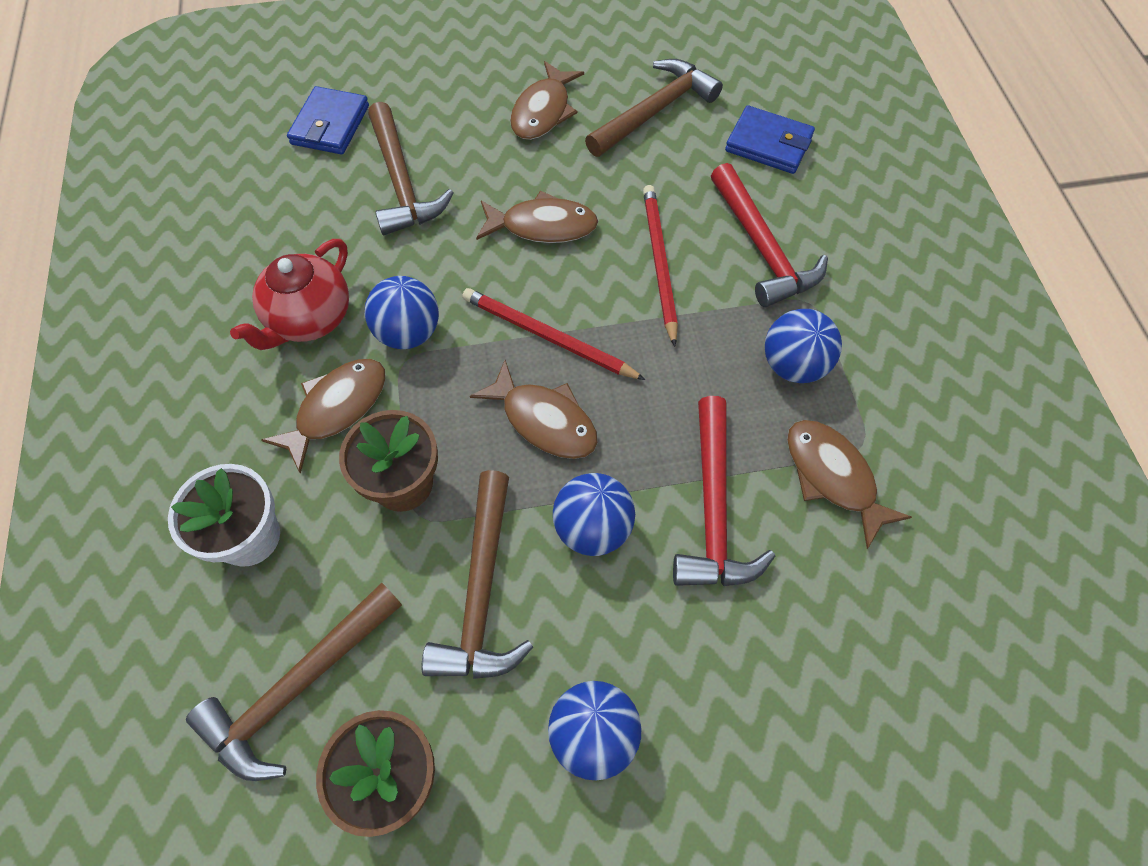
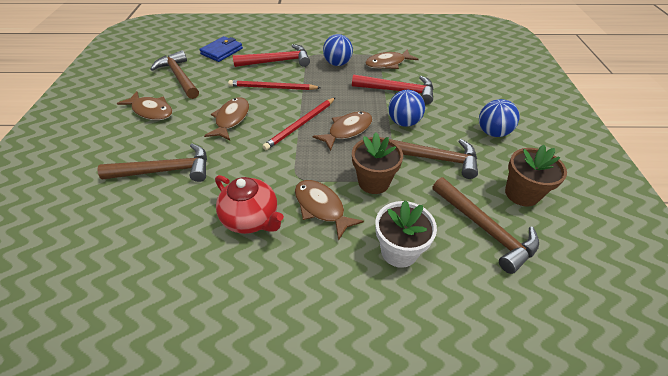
camera: 80 degrees left, 15 degrees down
blue wallet [287,86,369,155] -> none
blue ball [364,276,439,349] -> none

